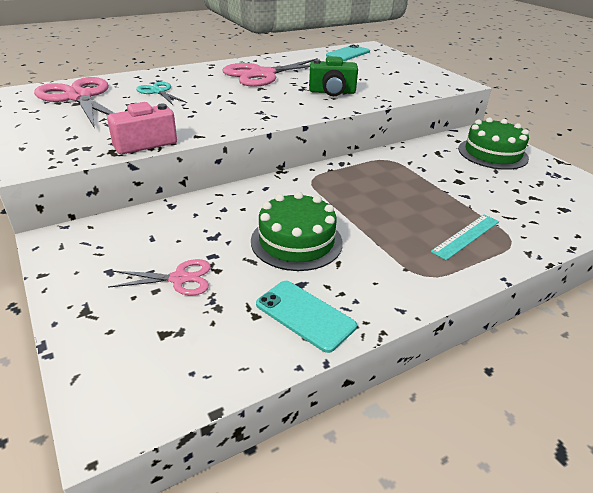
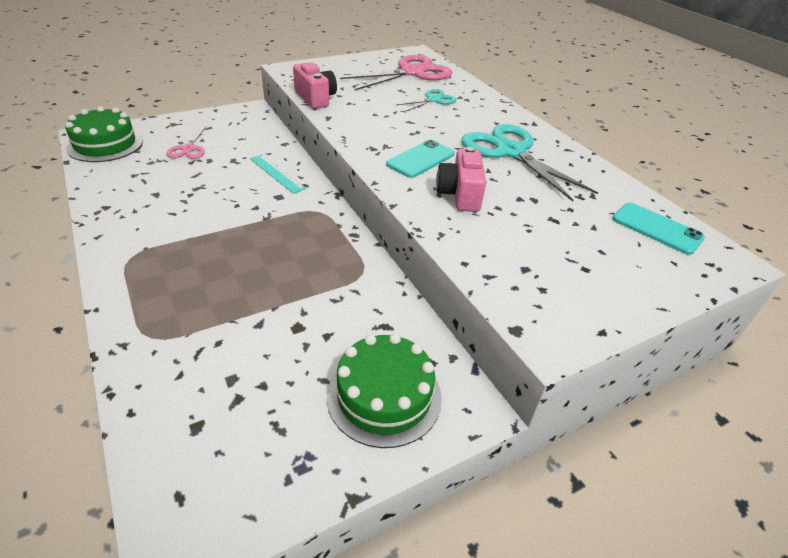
camera: 90 degrees right, 5 degrees up
pink scissors [223,58,318,87] -> turquoise scissors [462,124,598,202]
green cake [251,192,343,271] -> green cake moved to [65,106,143,162]
turquoise phone [256,281,357,353] -> turquoise phone moved to [386,140,455,178]
green camera [309,56,358,96] -> pink camera [436,147,486,212]
turquoise ruler [431,214,499,260] -> turquoise ruler moved to [250,155,306,194]

